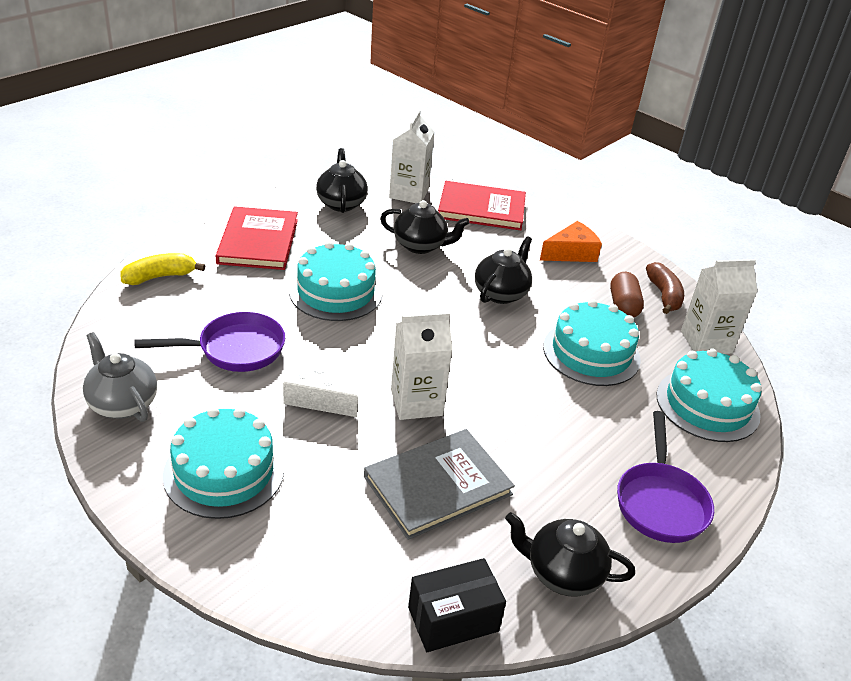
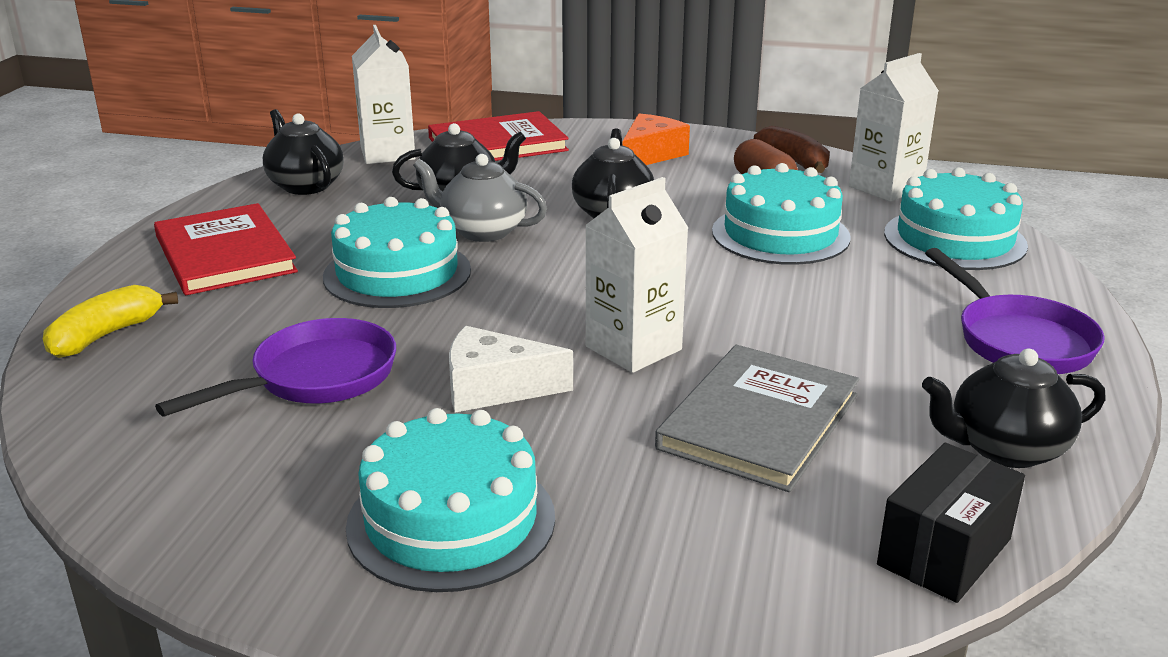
camera: 25 degrees left, 10 degrees down
grey teapot [83,332,157,422] -> grey teapot moved to [413,154,547,242]

